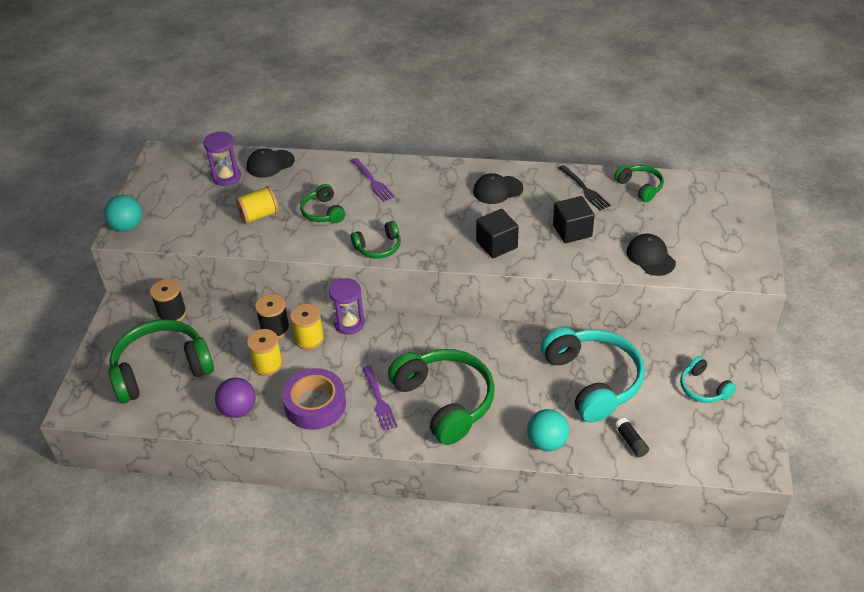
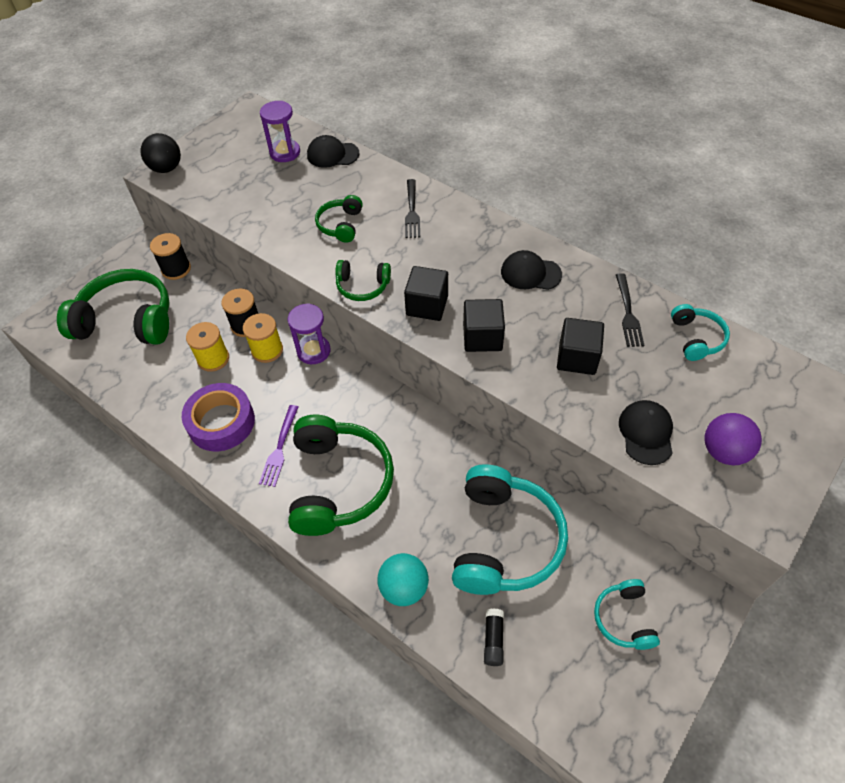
camera: 30 degrees right, 10 degrees up
turquoise ball [104,195,142,232] -> black ball [141,133,181,173]
purple ball [215,378,256,418] -> purple ball moved to [704,413,762,465]
yellow spool [235,186,279,224] -> none
purple fork [351,158,395,202] -> black fork [405,179,420,238]
green headphones [614,165,664,202] -> turquoise headphones [671,304,730,361]
none -> black cube [404,266,448,321]

